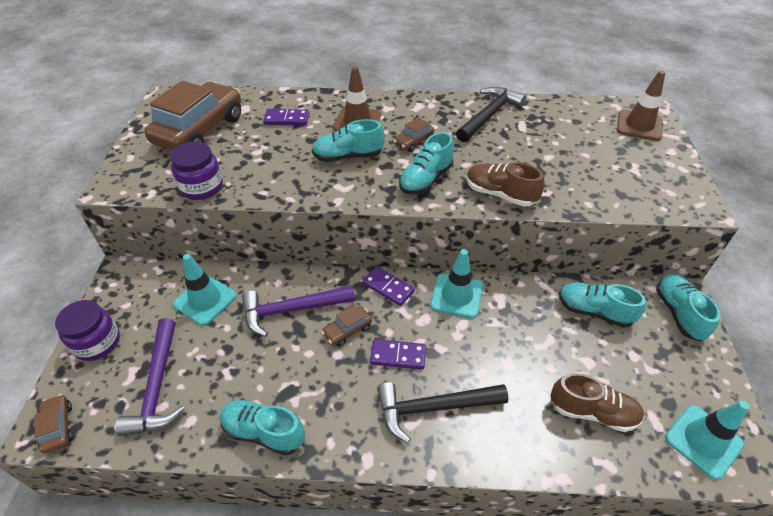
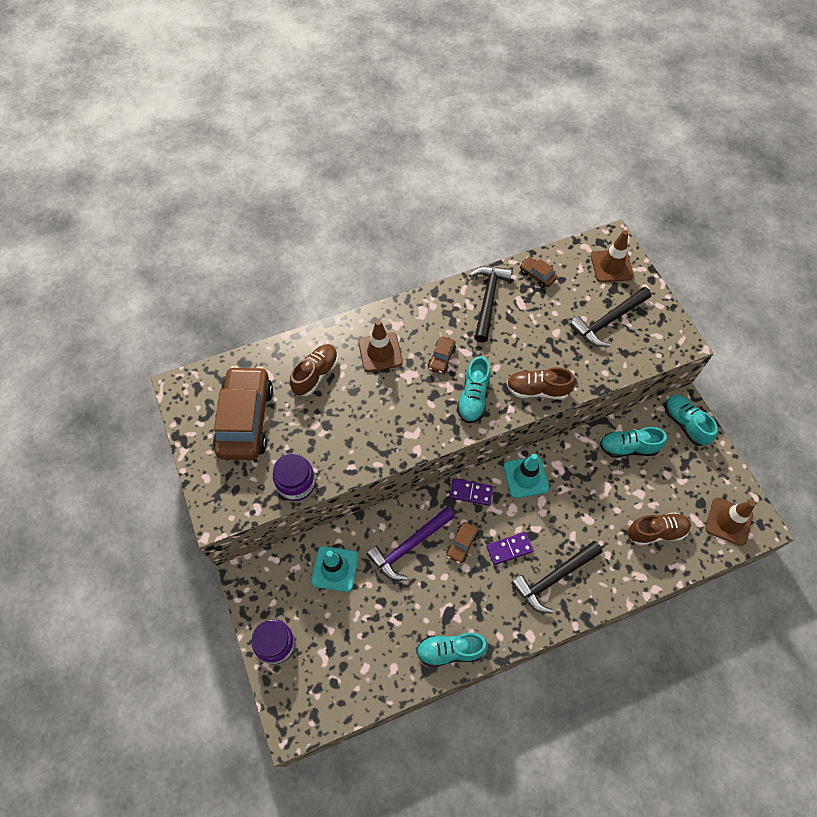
camera: 25 degrees left, 15 degrees up
brown car [35,394,73,454] -> brown car moved to [520,257,557,288]
purple hammer [115,318,185,436] -> none
purple domino [263,109,309,126] -> brown shoe [290,344,338,396]
turquoise shoe [312,119,385,162] -> none
turquoise traffic cone [665,401,749,480] -> brown traffic cone [705,498,755,546]
none -> black hammer [570,287,651,347]

